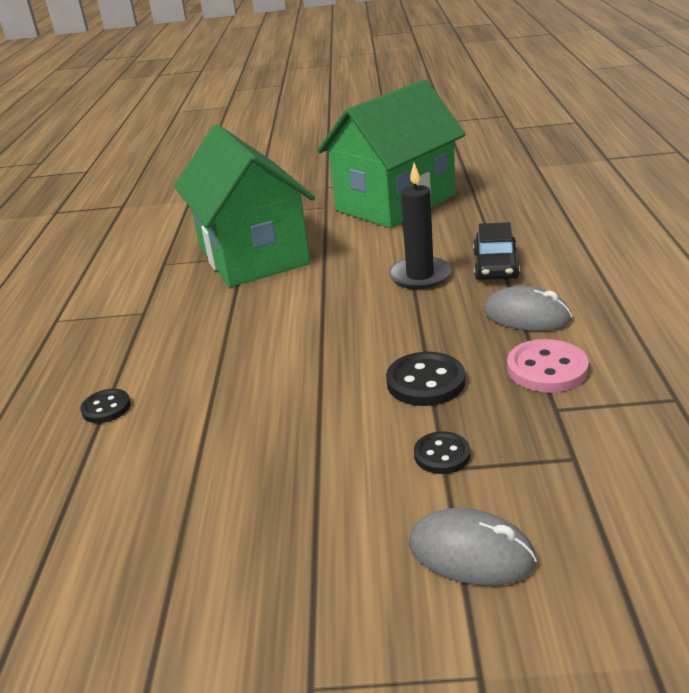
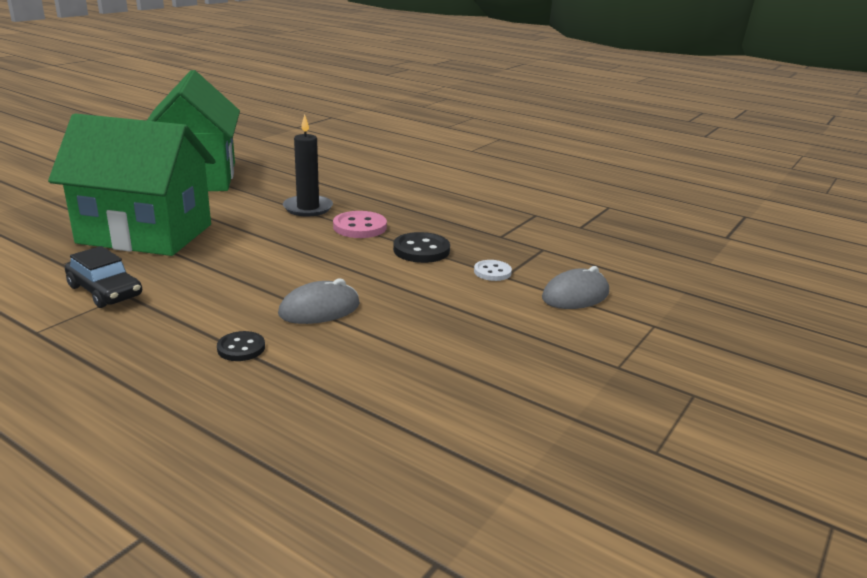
camera: 60 degrees left, 5 degrees down
black button [414,431,470,474] -> white button [474,260,512,281]
black car [473,222,520,280] -> black car moved to [65,246,142,308]
grey mouse [484,286,572,331] -> grey mouse moved to [278,279,360,324]
pink button [507,339,589,393] -> pink button moved to [333,211,387,238]

